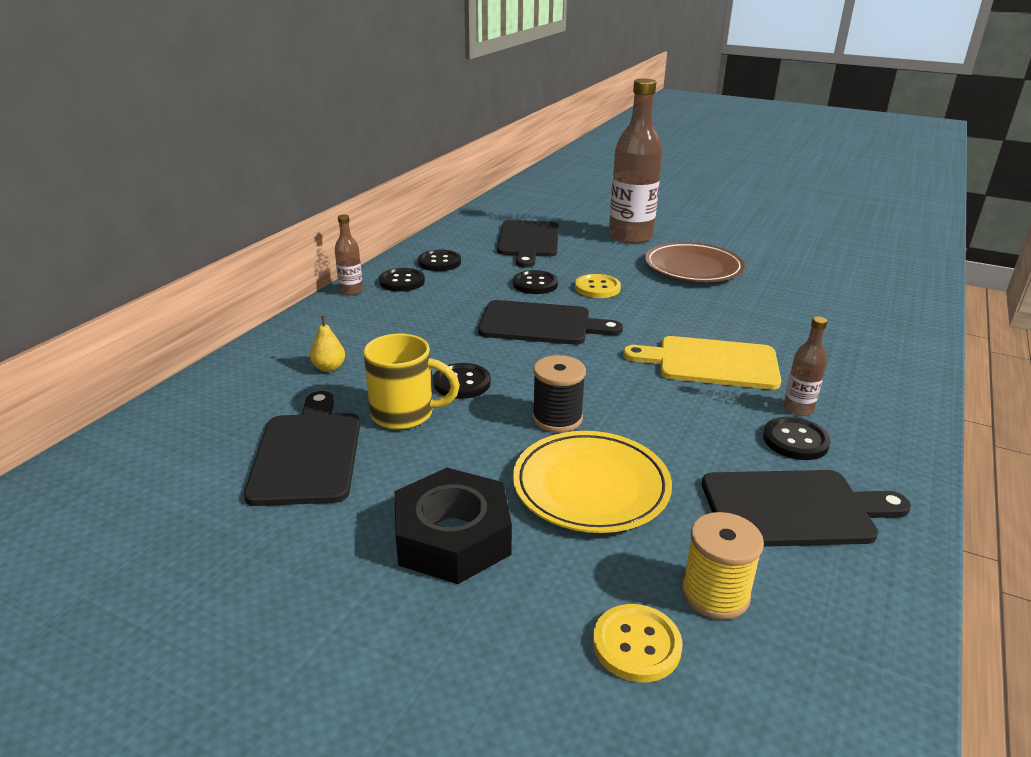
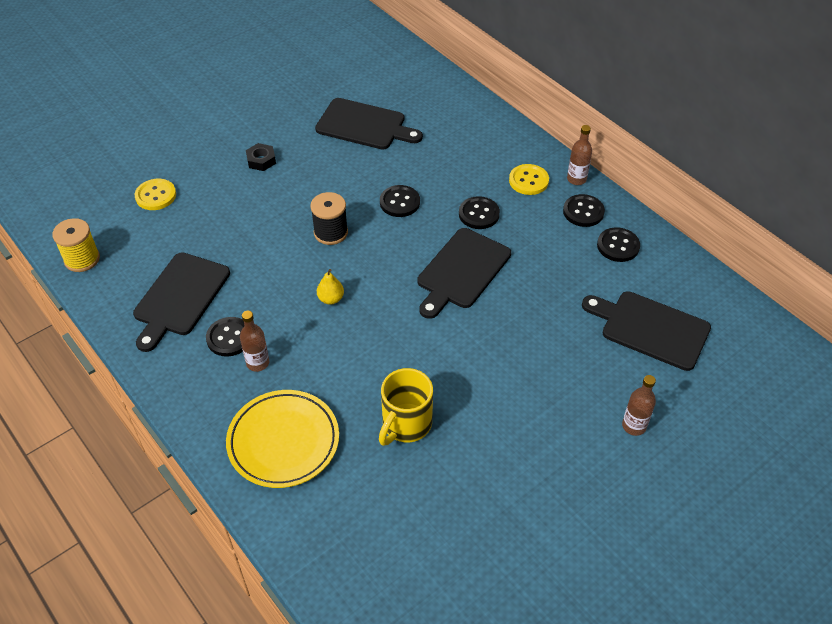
camera: 115 degrees right, 20 degrees up
yellow pear [310,316,345,372] -> yellow pear moved to [317,269,344,305]
yellow mug [364,334,460,430] -> yellow mug moved to [379,368,433,446]
black nut [394,468,512,584] -> black nut [246,143,276,171], size x0.48
black button [513,270,558,294] -> black button moved to [459,196,500,229]
yellow plate [513,431,672,533] -> yellow plate moved to [226,390,339,488]
yellow button [575,274,621,298] -> yellow button moved to [509,164,549,195]
brown bottle [609,79,663,244] -> brown bottle [622,375,656,436], size x0.45
yellow cutting board [623,336,781,390] -> none
brown plate [645,242,745,282] -> none
yellow spool [682,512,764,620] -> yellow spool moved to [52,218,100,272]

